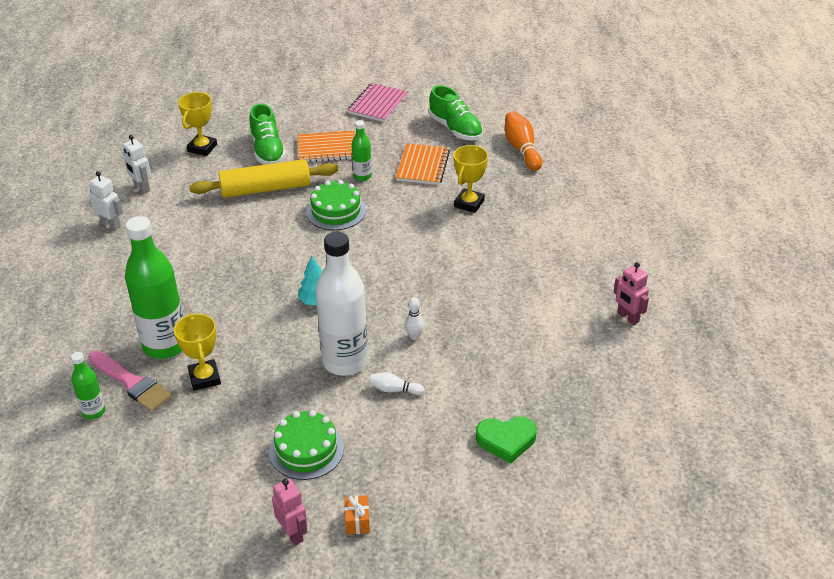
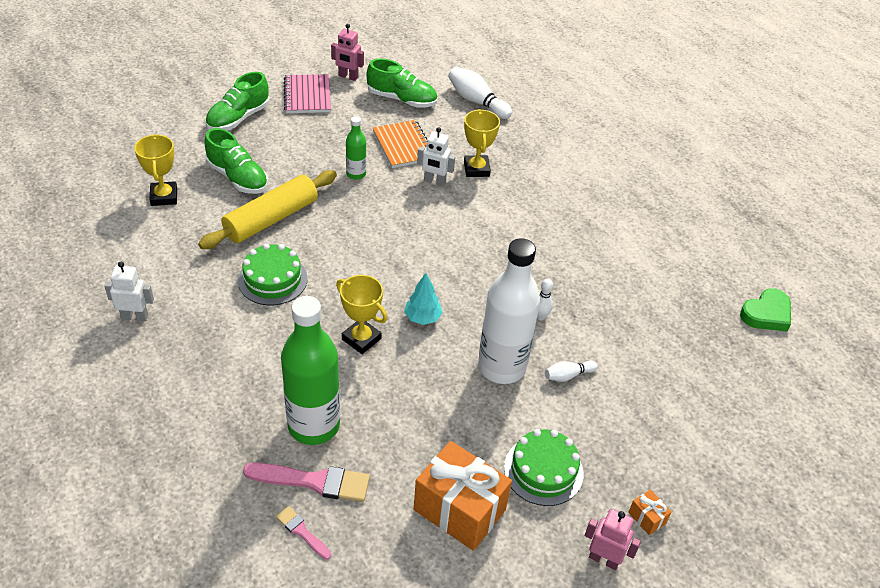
camera: 35 degrees left, 5 degrees up
green bottle [71,352,106,419] -> pink brush [276,506,331,560]
white robot [123,135,151,193] -> white robot moved to [417,127,455,186]
yellow trophy [174,313,221,391] -> yellow trophy moved to [336,275,387,354]
orange notebook [298,131,355,162] -> none
green cake [306,180,366,230] -> green cake moved to [238,243,308,305]
green heart [476,416,537,464] -> green heart moved to [740,288,791,332]
orange bowling pin [505,111,542,171] -> white bowling pin [448,67,512,119]
pink robot [614,262,649,325] -> pink robot moved to [331,24,364,81]
none -> green shoe [205,72,270,130]
none -> orange gift [414,441,512,551]

